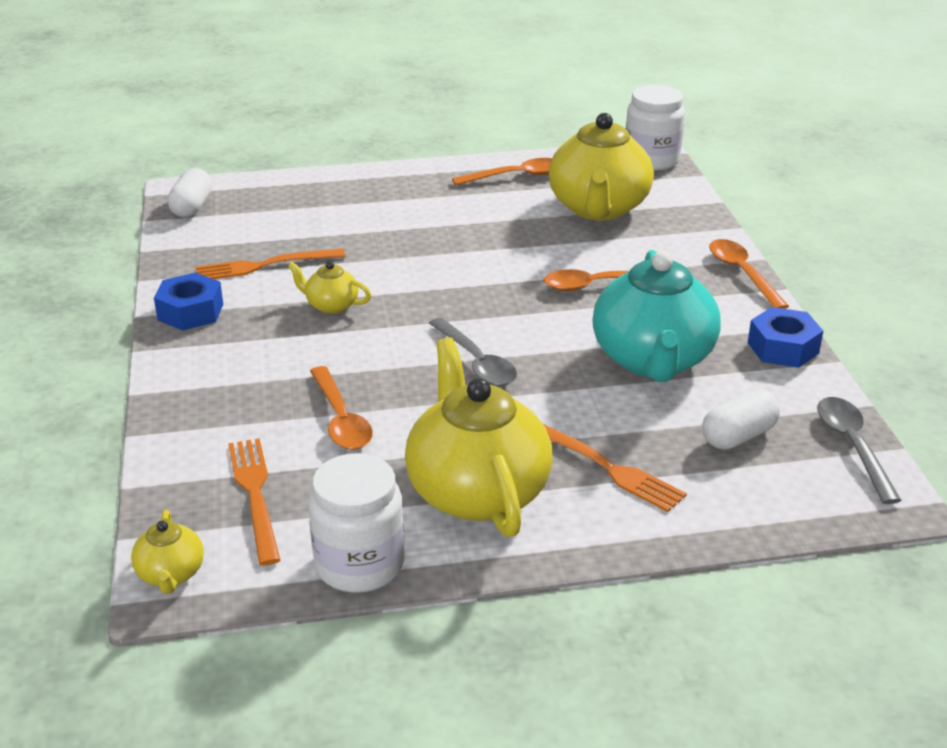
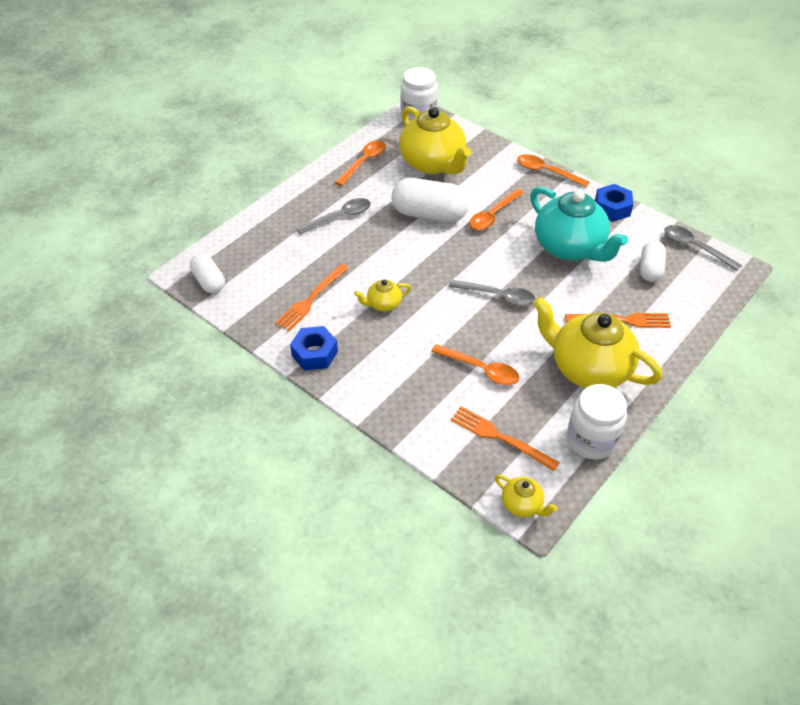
camera: 40 degrees left, 15 degrees up
none -> grey spoon [297,198,371,235]
none -> white capsule [391,178,469,222]

